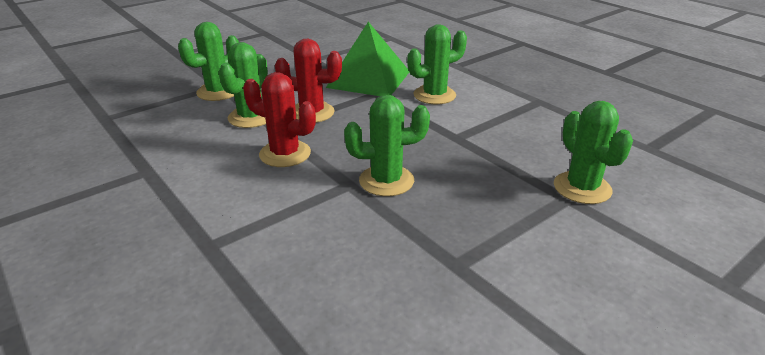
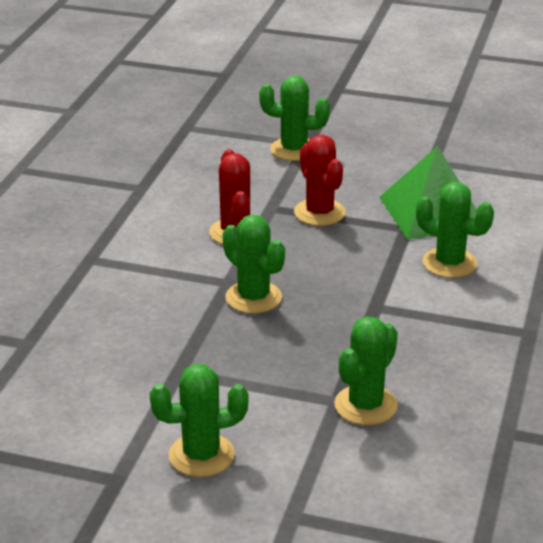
camera: 55 degrees right, 0 degrees up
green cactus [218,42,268,128] -> green cactus moved to [150,364,248,477]

